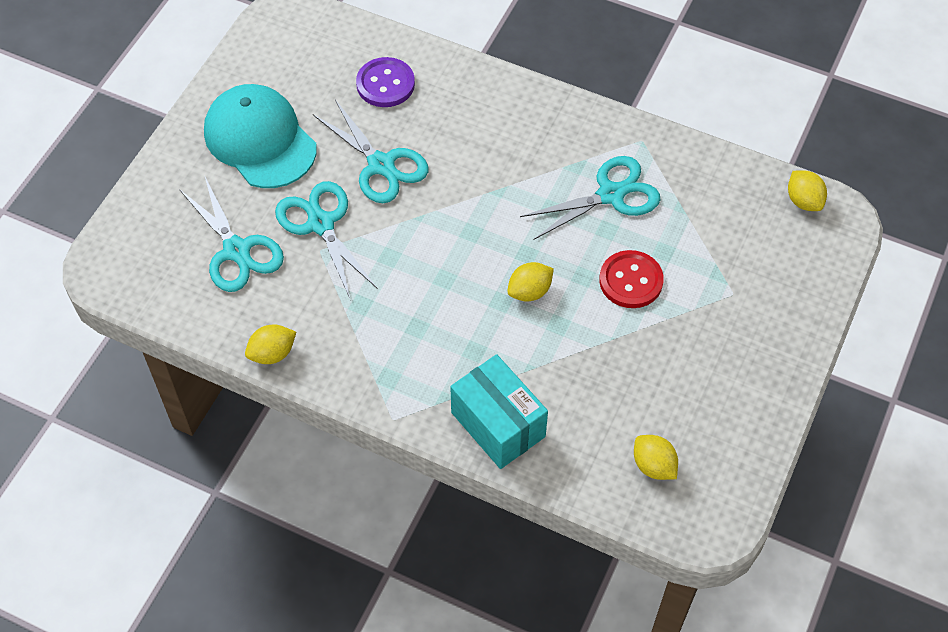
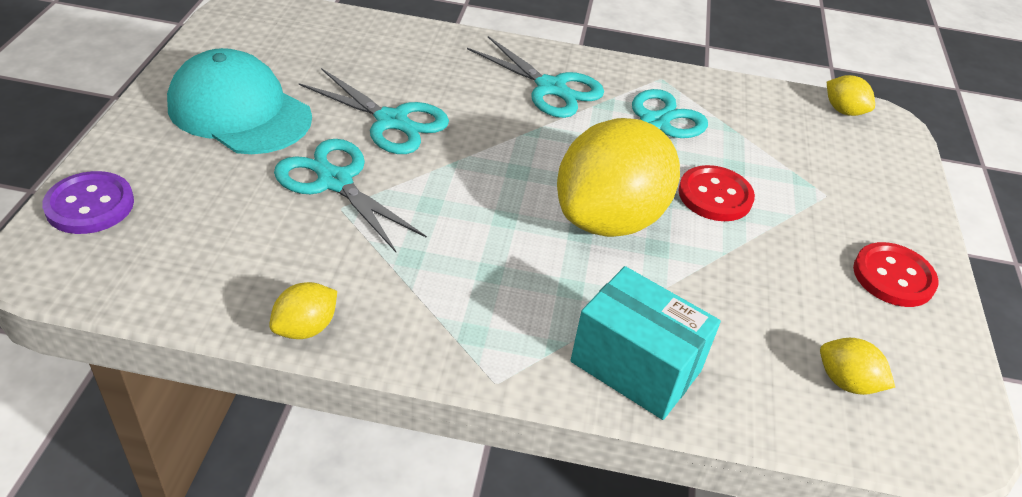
camera: 20 degrees left, 15 degrees down
turquoise scissors [179,177,284,292] -> turquoise scissors moved to [467,36,604,118]
purple button [356,57,415,107] -> purple button moved to [42,171,134,234]
yellow lemon [507,262,554,301] -> yellow lemon [557,118,680,237], size x2.41
none -> red button [853,242,939,307]

